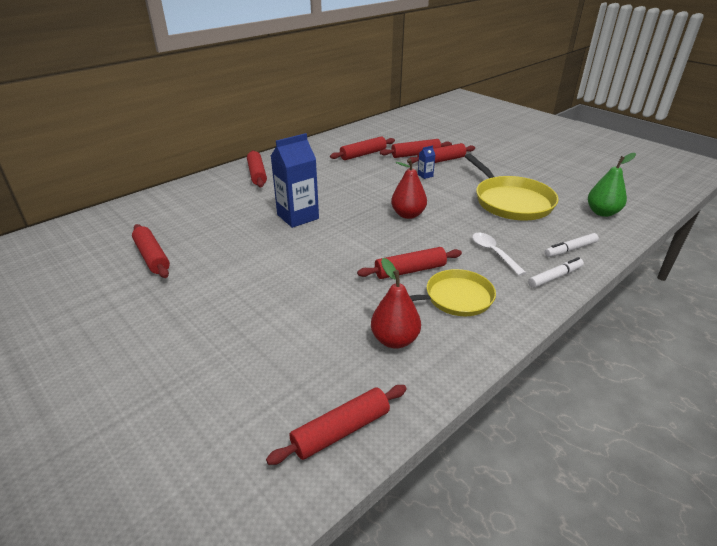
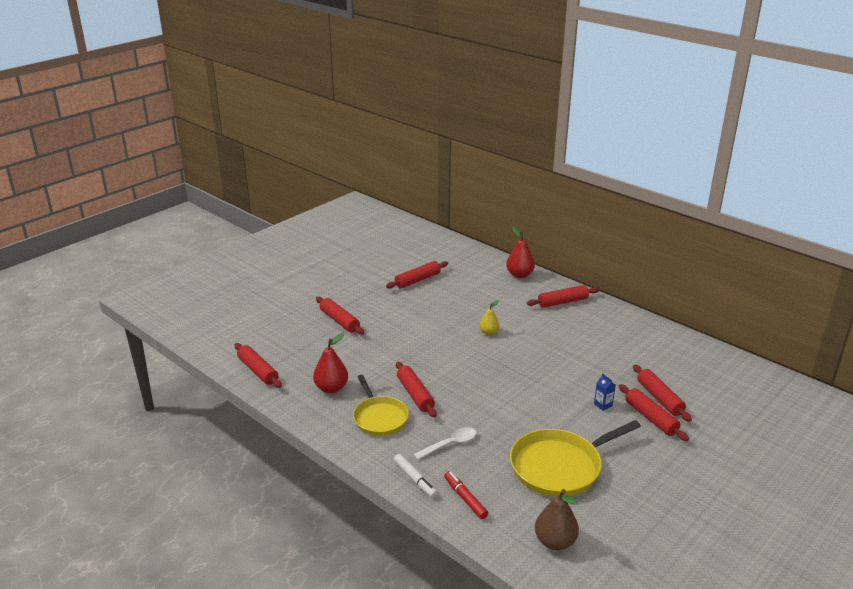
camera: 85 degrees right, 5 degrees down
blue carton [271,133,319,228] -> yellow pear [479,300,499,335]
red rolling pin [330,136,395,160] -> red rolling pin moved to [316,296,364,334]
red pear [391,159,427,219] -> red pear moved to [506,226,535,278]
white marker [545,233,599,257] -> red marker [444,471,488,519]
green pear [588,153,636,217] -> brown pear [535,489,579,550]

